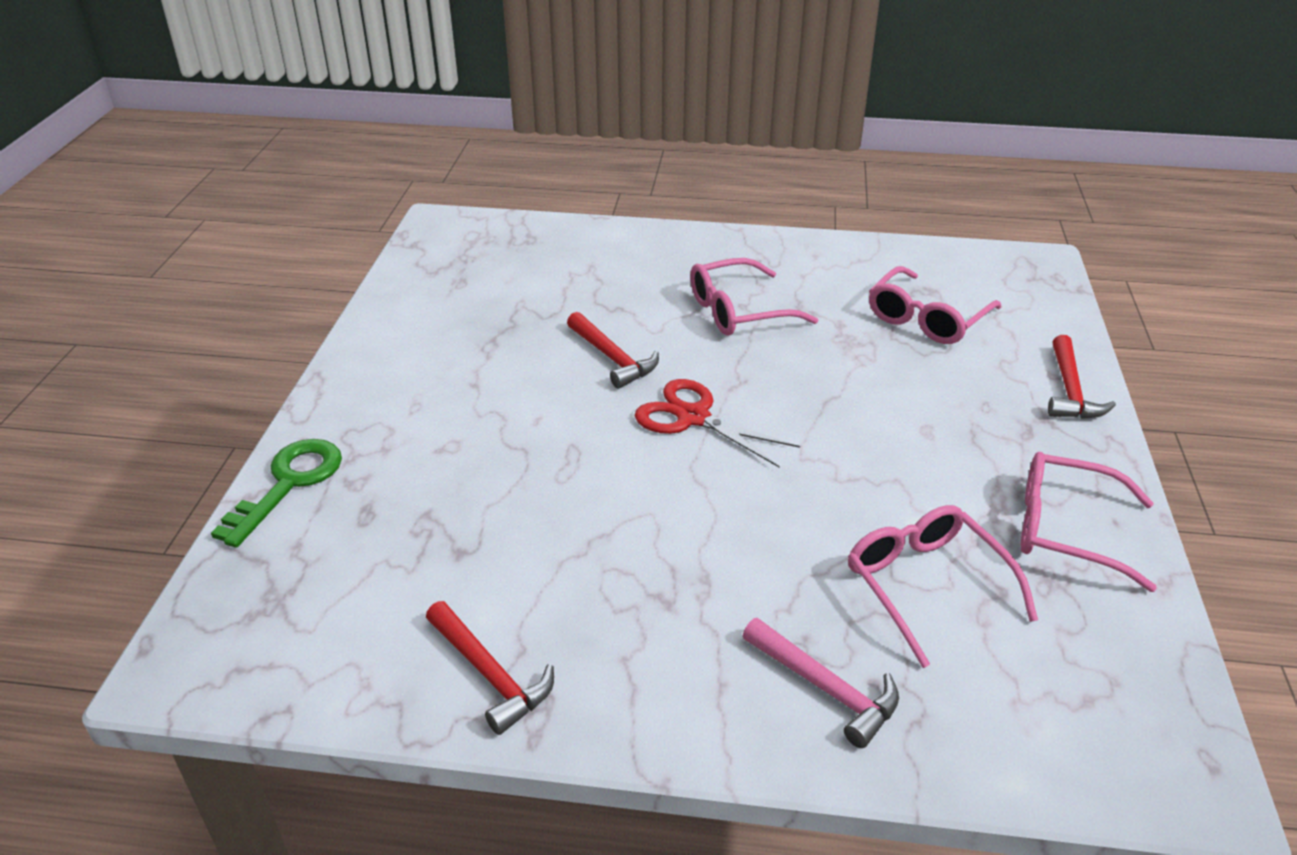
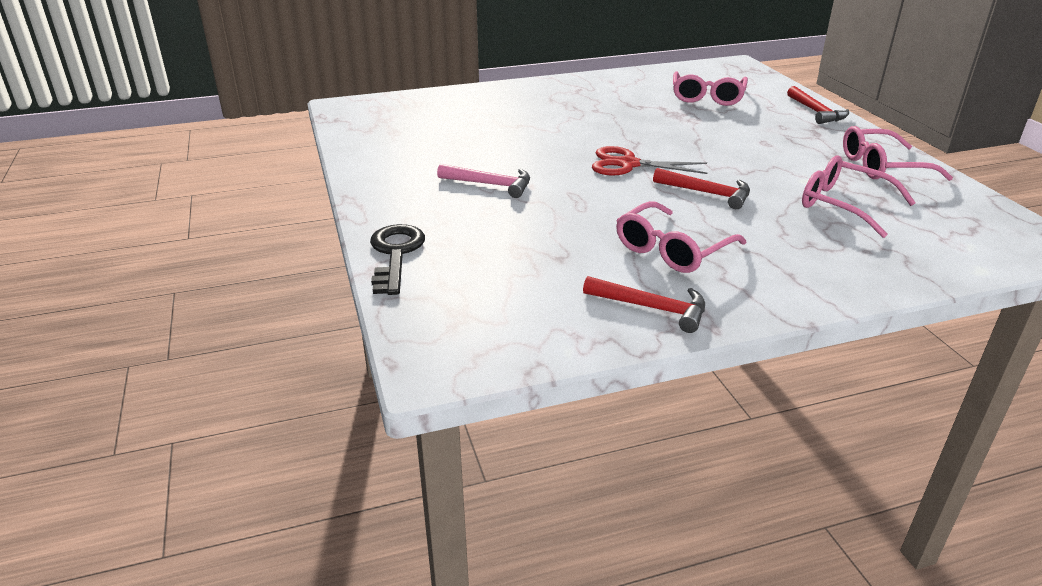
camera: 25 degrees left, 5 degrees down
green key [211,439,342,548] -> black key [370,224,425,295]
red hammer [567,312,659,389] -> red hammer moved to [653,168,750,209]
pink glasses [690,258,818,336] -> pink glasses moved to [616,201,746,273]
pink hammer [743,618,899,748] -> pink hammer moved to [437,164,530,198]

